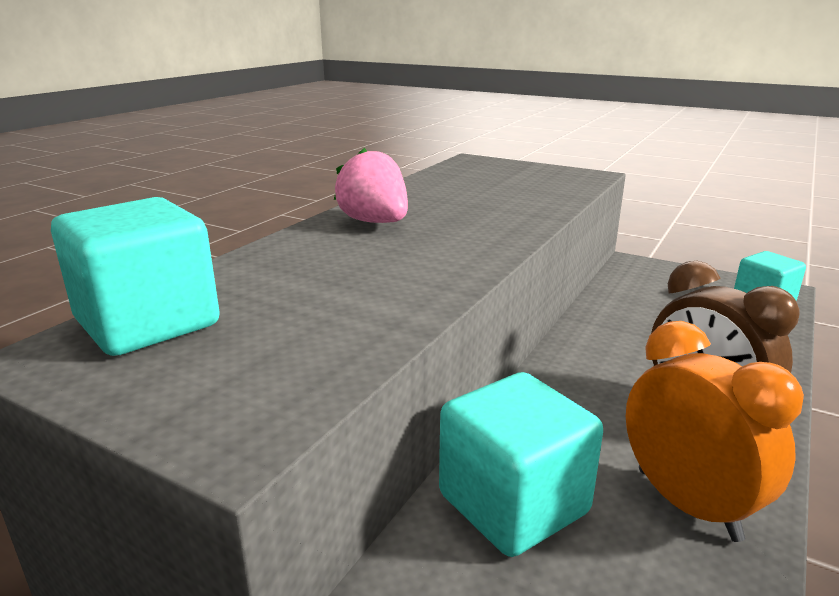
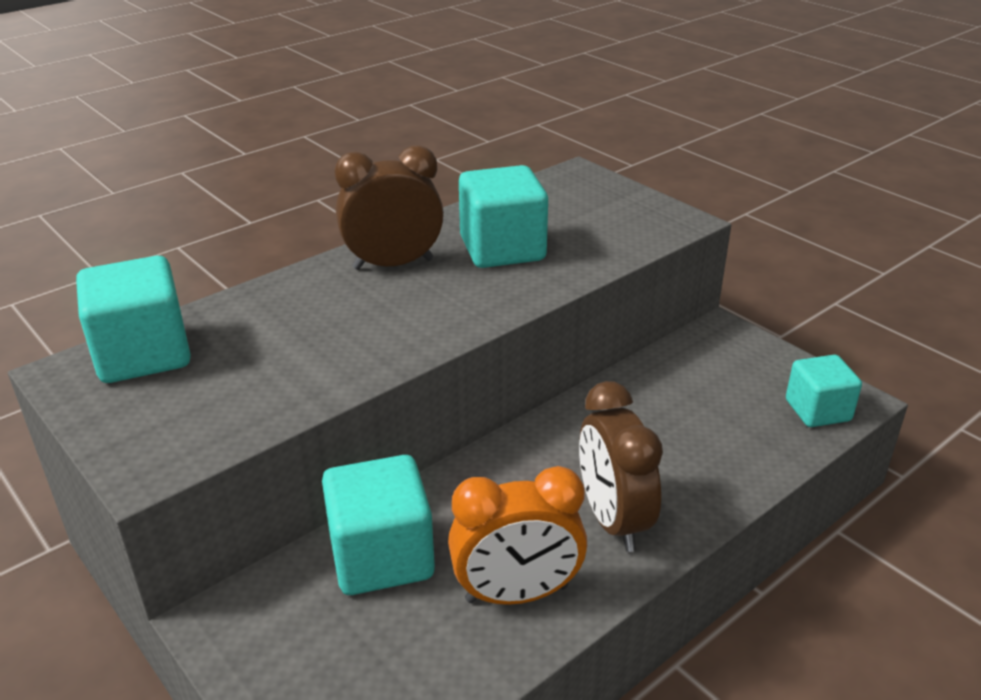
camera: 20 degrees right, 10 degrees up
pink strawberry [334,148,408,223] -> brown clock [334,145,444,270]
orange clock [626,321,804,542] -> orange clock turned 90 degrees clockwise [448,466,587,605]
none -> turquoise cube [459,165,548,268]

